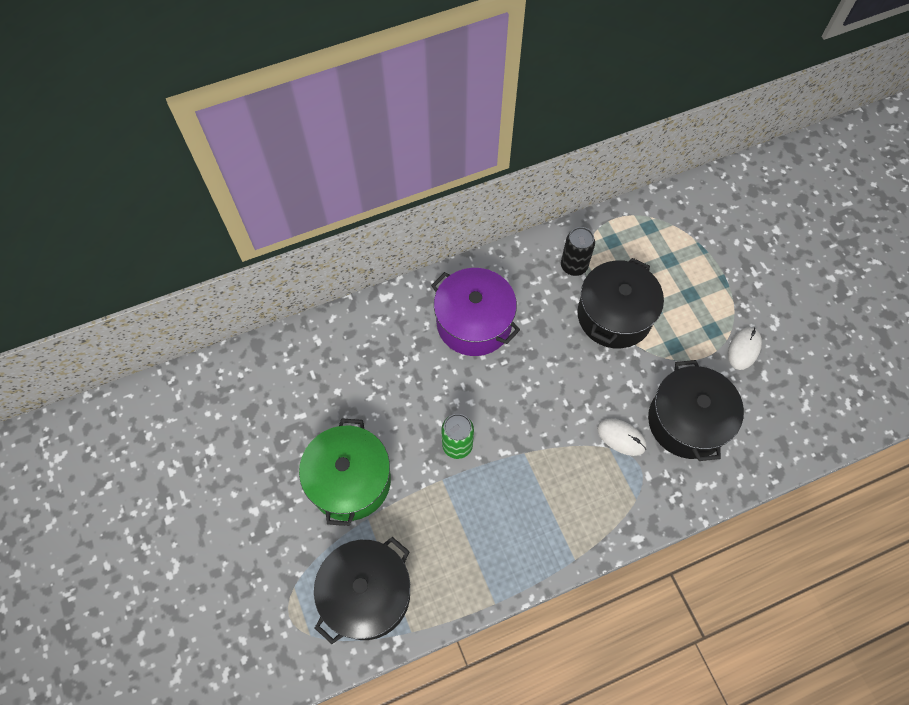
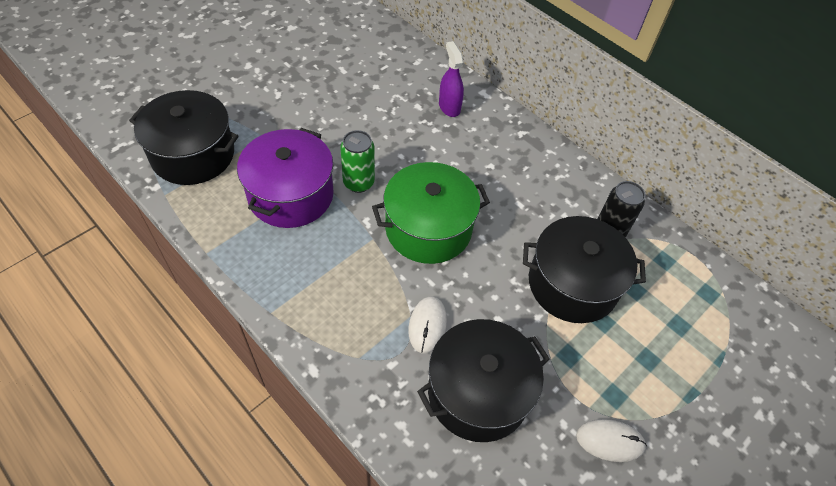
camera: 65 degrees right, 10 degrees down
green pot [299,419,391,526] -> green pot moved to [372,162,490,264]
purple pot [431,268,520,356] -> purple pot moved to [237,128,334,228]
none -> purple spray bottle [439,41,464,117]

